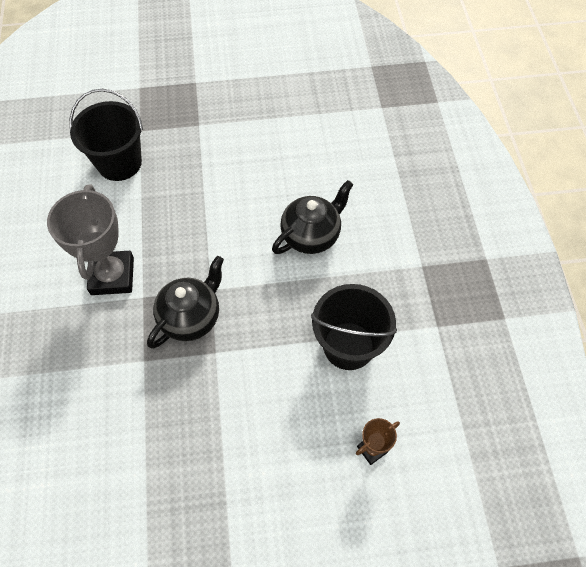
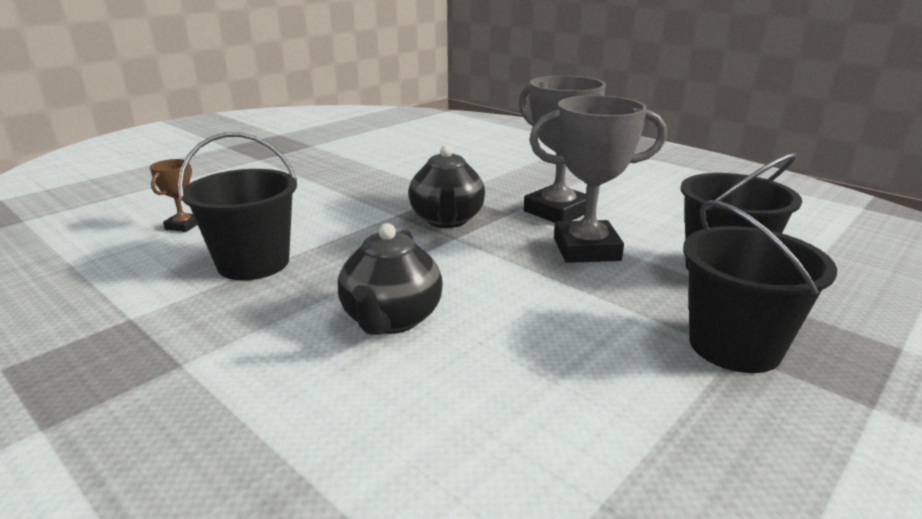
camera: 140 degrees right, 35 degrees down
none -> grey trophy [529,95,667,263]
none -> black bucket [683,200,837,373]

